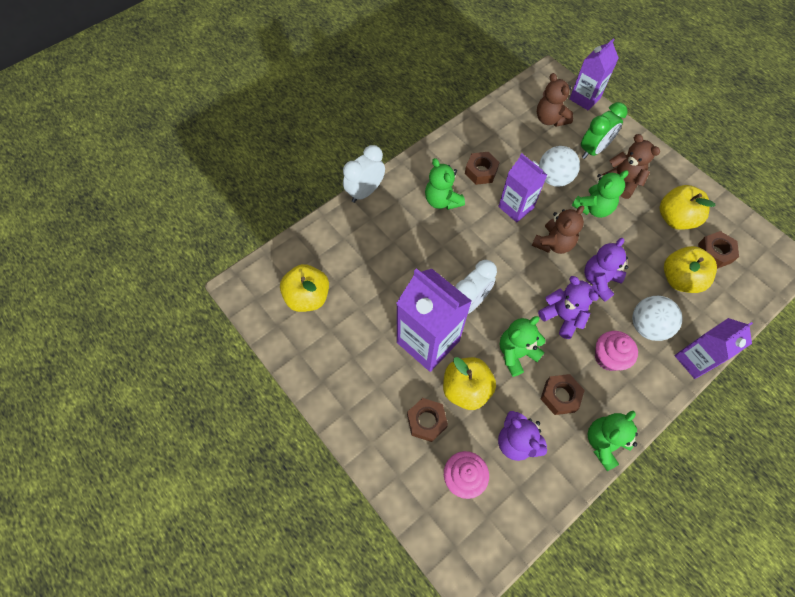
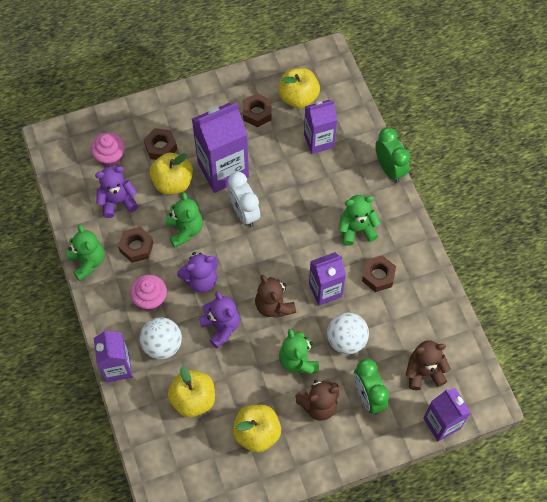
camera: 110 degrees right, 0 degrees up
white clock [343,145,385,203] -> green clock [375,127,410,183]
brown nut [698,231,739,269] -> brown nut moved to [243,93,272,127]
none -> purple carton [304,100,337,154]

